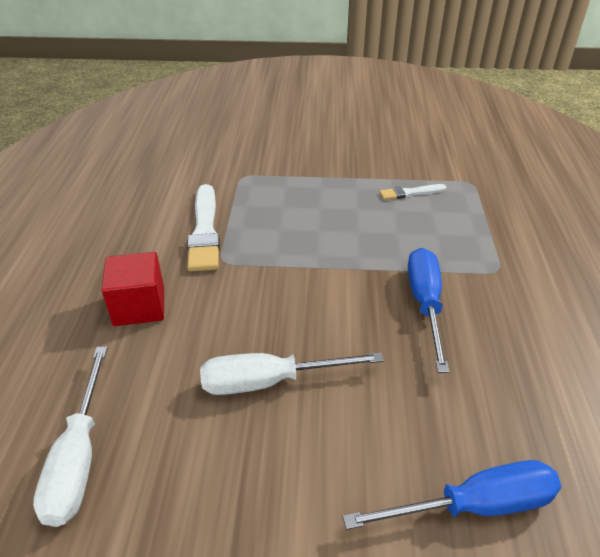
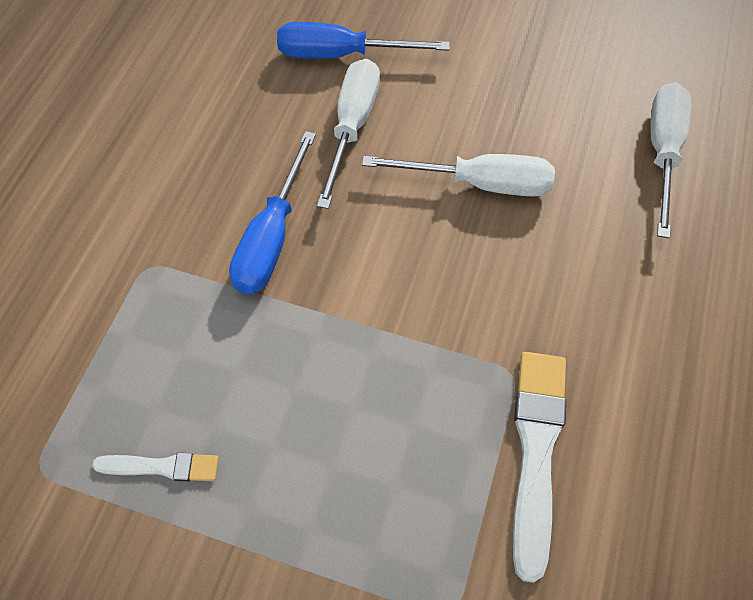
camera: 165 degrees left, 20 degrees up
red cube [102,252,164,326] -> none
none -> white screwdriver [317,59,380,209]

